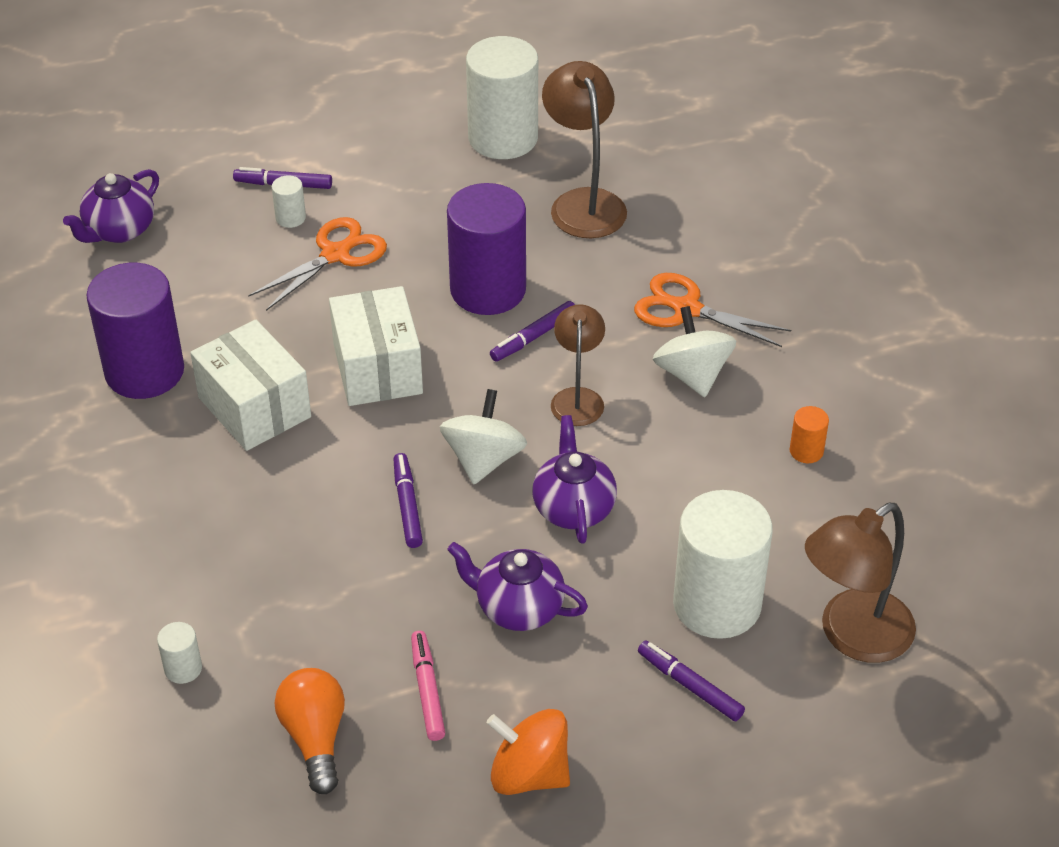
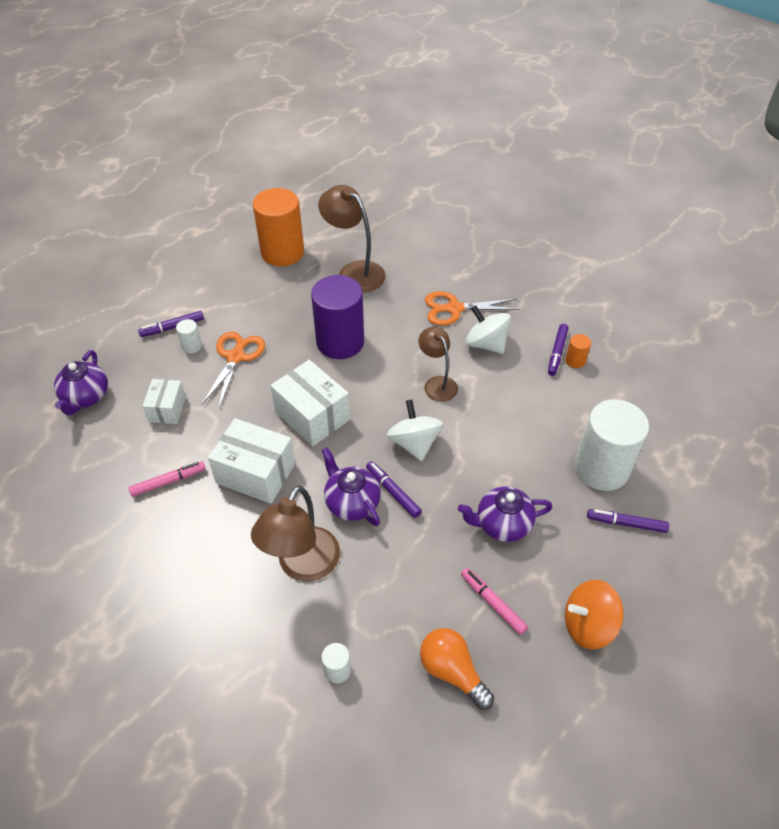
camera: 30 degrees left, 5 degrees up
purple cylinder [86,263,184,399] -> pink marker [128,461,206,497]
white cylinder [466,36,538,159] -> orange cylinder [253,188,304,266]
purple marker [490,301,575,362] -> purple marker moved to [548,324,569,376]
purple teapot [533,415,617,544] -> purple teapot moved to [322,447,381,526]
brown lamp [805,503,916,663] -> brown lamp moved to [251,486,340,581]
none -> white box [142,379,186,424]

